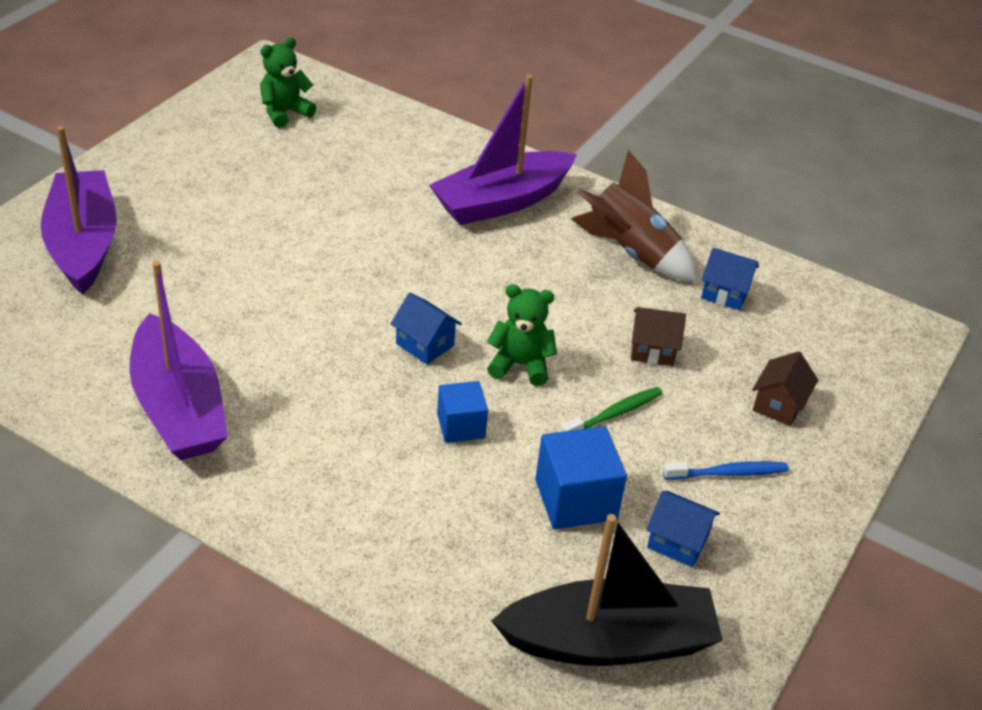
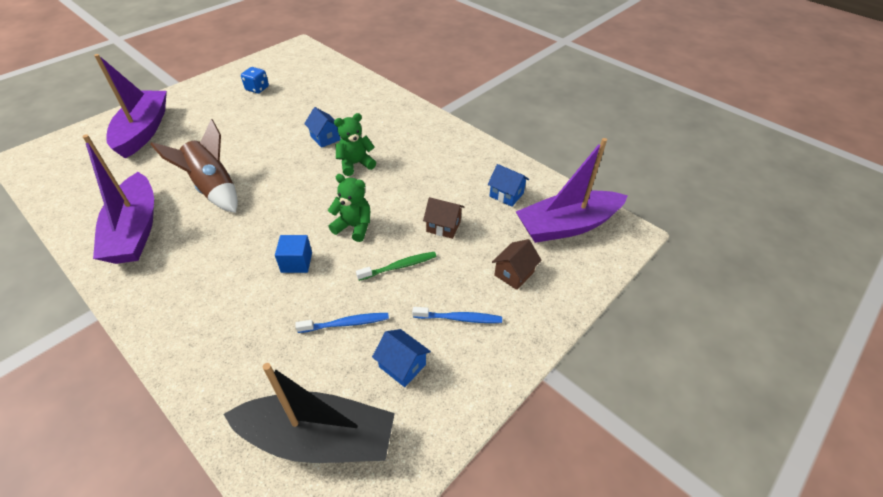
camera: 15 degrees right, 5 degrees up
green teddy bear [260,37,317,128] -> green teddy bear moved to [334,113,376,176]
blue house [391,293,462,365] -> blue house moved to [304,107,340,148]
purple boat [429,75,577,225] -> purple boat moved to [516,138,628,243]
blue cube [535,426,627,529] -> blue toothbrush [295,313,389,333]
brown rocket [571,150,698,281] -> brown rocket moved to [150,119,238,213]
none -> blue dice [241,67,269,94]

